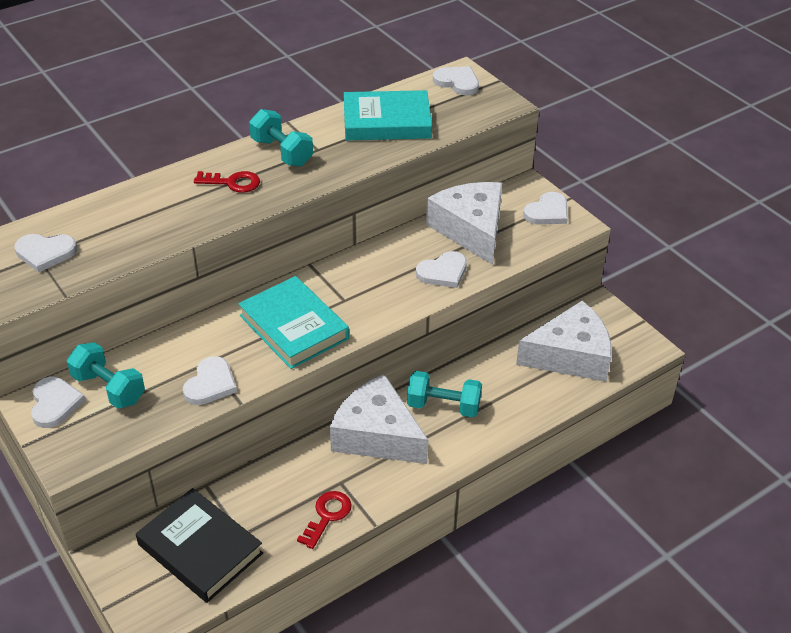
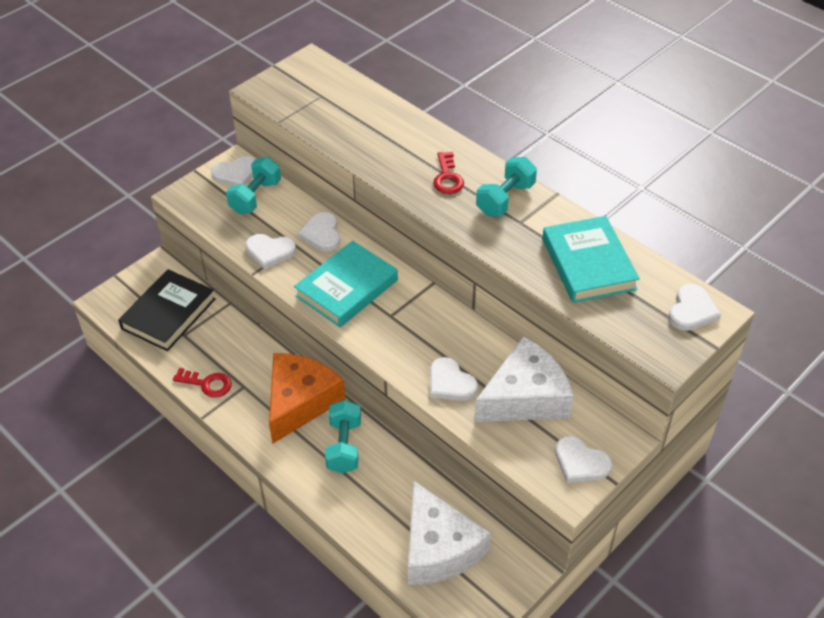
camera: 80 degrees right, 5 degrees up
white heart [14,234,77,273] -> white heart moved to [298,212,340,251]
white cheese [330,374,428,464] -> orange cheese [269,353,346,444]

